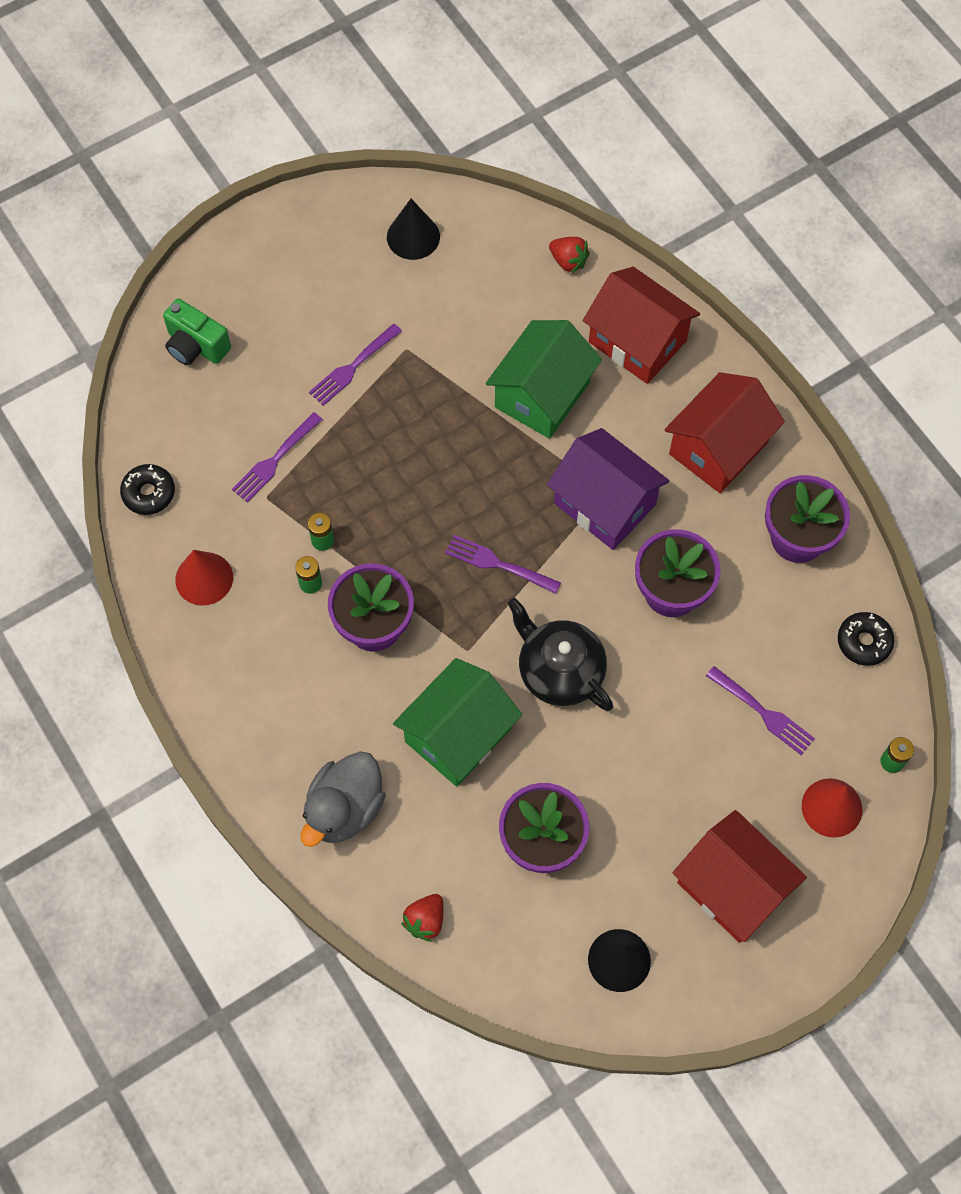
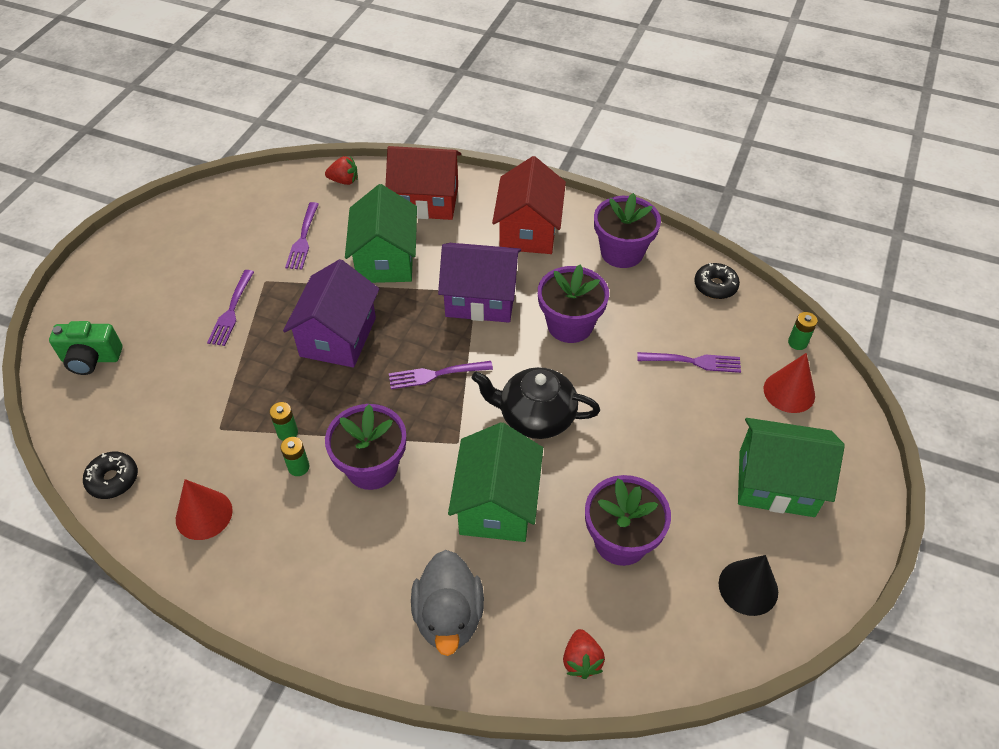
camera: 35 degrees left, 15 degrees down
purple fork [232,412,323,502] -> purple fork moved to [285,202,319,270]
black cone [387,199,440,260] -> none
red house [673,810,807,943] -> green house [738,418,845,517]
none -> purple house [283,259,379,368]

